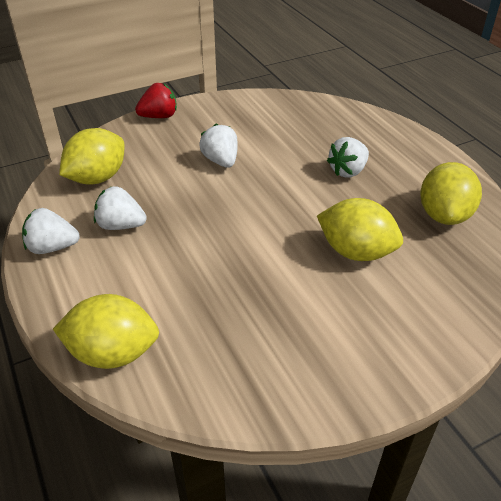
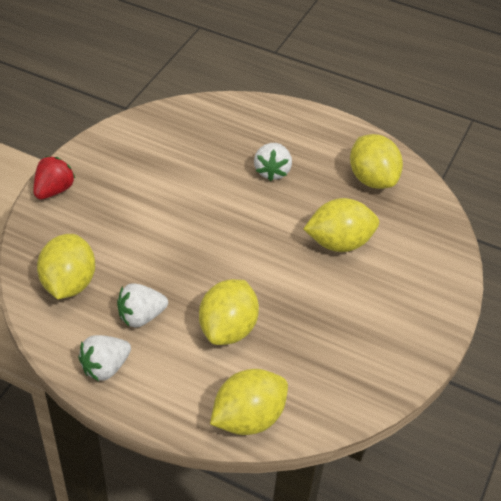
camera: 40 degrees left, 5 degrees up
white strawberry [199,123,238,168] -> none
none -> yellow lemon [199,279,259,345]

